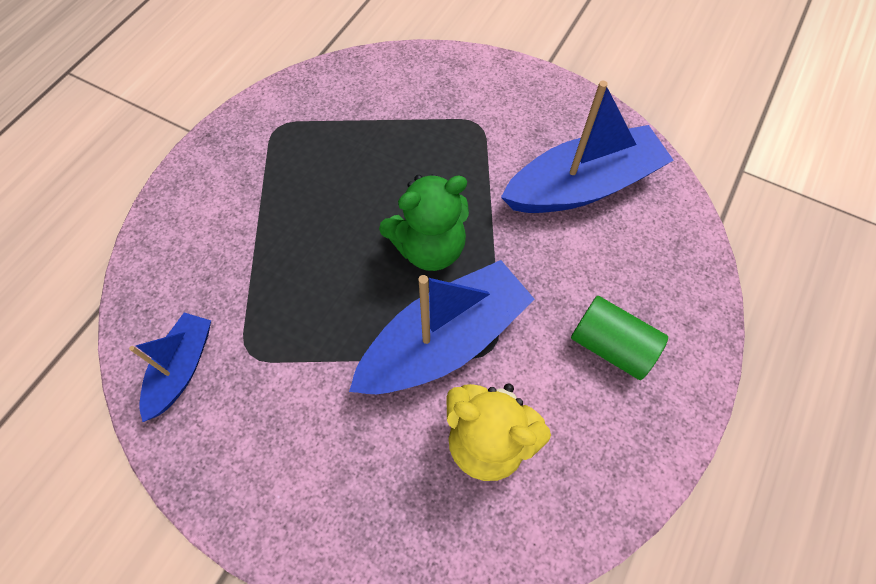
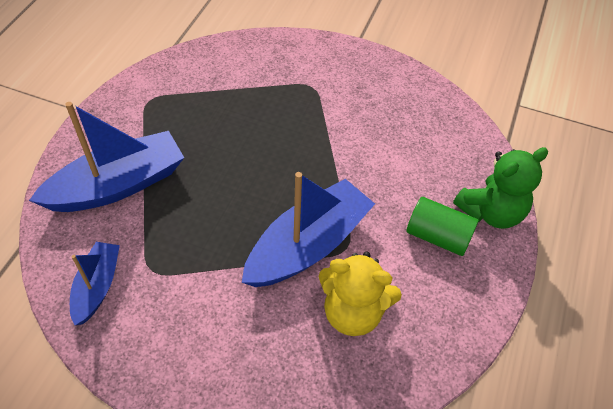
camera: 10 degrees left, 10 degrees down
green teddy bear [379,174,469,271] -> green teddy bear moved to [453,147,548,229]
blue boat [501,81,674,213] -> blue boat moved to [29,102,184,212]

